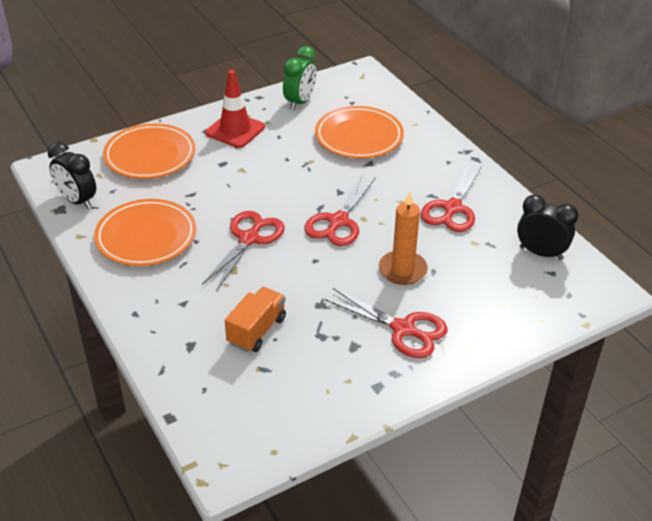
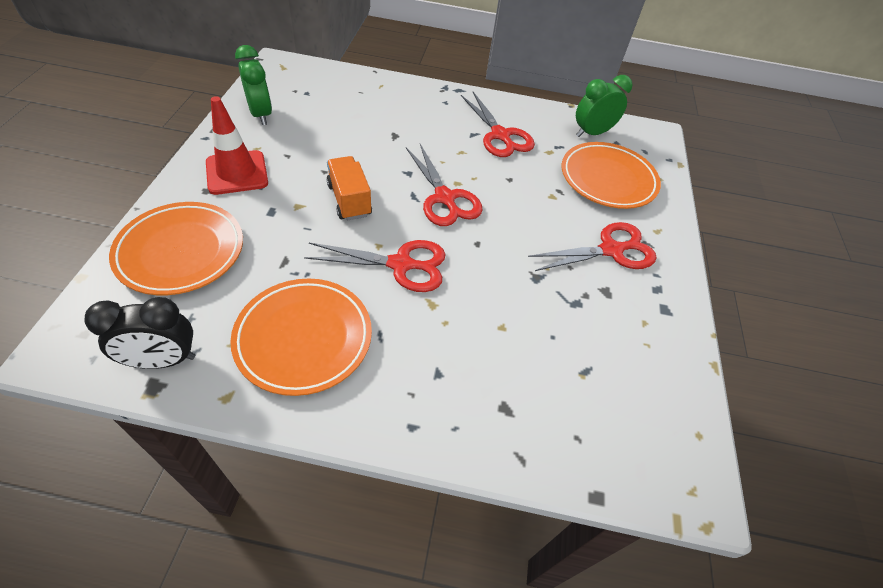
camera: 55 degrees left, 10 degrees up
red scissors [202,211,285,291] -> red scissors turned 120 degrees clockwise [304,240,446,292]
orange truck [225,287,286,352] -> orange truck moved to [327,156,372,220]
orange plate [315,106,404,159] -> orange plate moved to [562,142,661,209]
orange candle [379,192,428,285] -> none
black clock [517,195,578,260] -> green clock [576,75,633,137]

